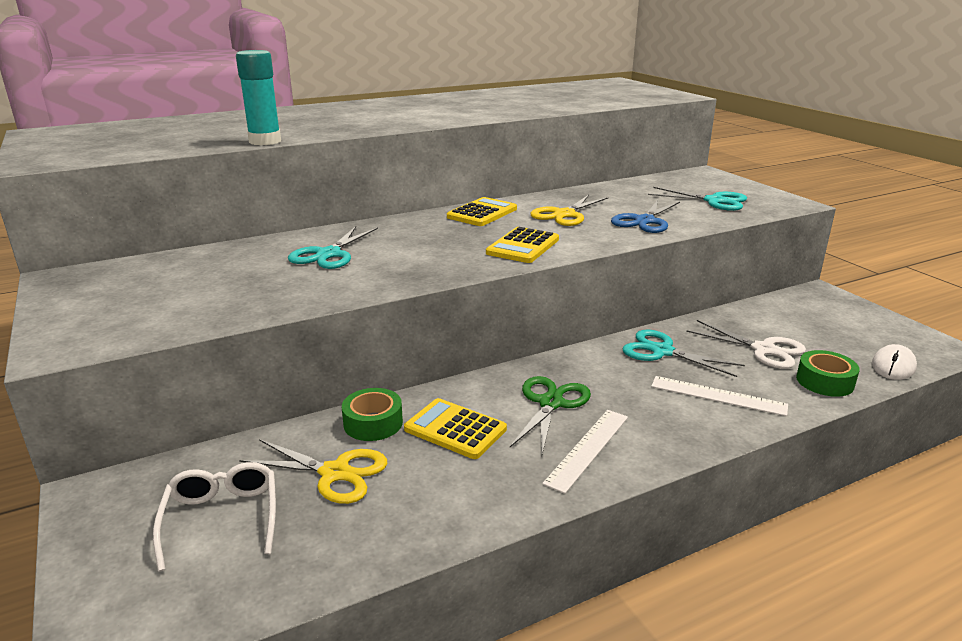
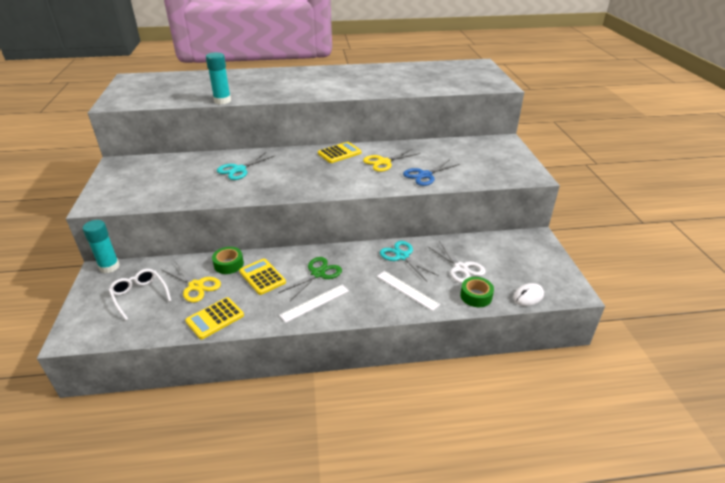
camera: 20 degrees right, 10 degrees up
white glasses [153,462,276,571] -> white glasses turned 45 degrees counterclockwise [109,269,171,320]
yellow calculator [486,227,559,263] -> yellow calculator moved to [185,297,244,339]
turquoise scissors [648,187,747,211] -> none
none -> turquoise glue stick [83,220,120,273]

